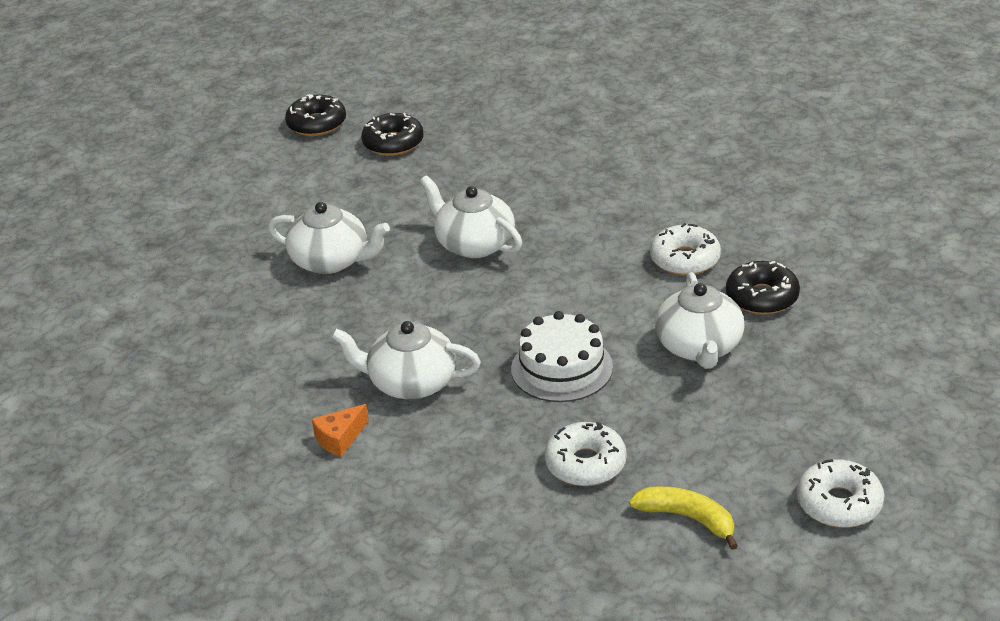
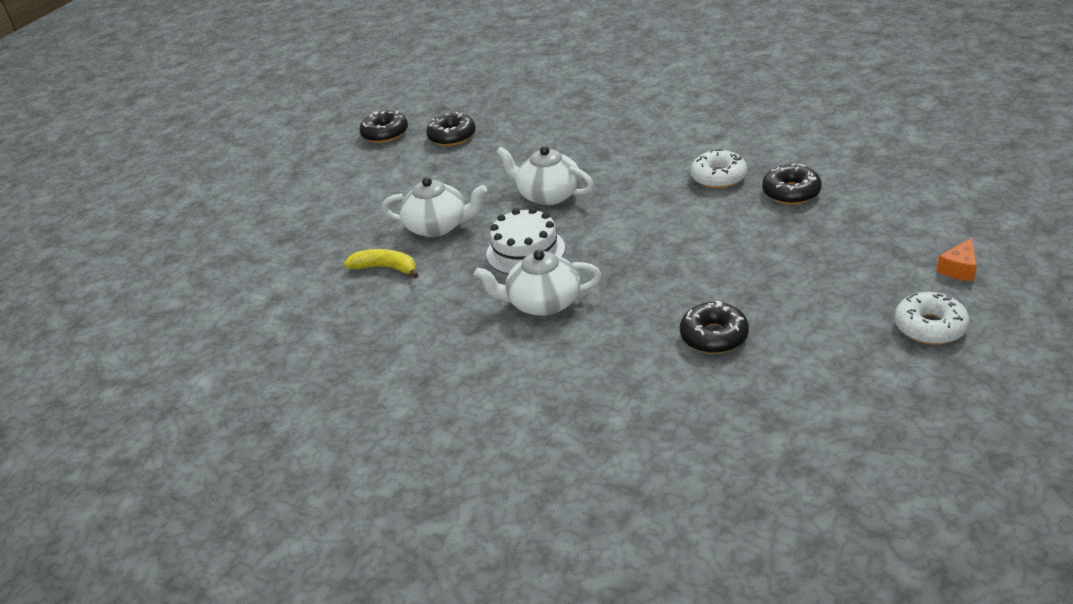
camera: 10 degrees left, 0 degrees up
orange cheese [312,404,369,457] -> orange cheese moved to [937,238,977,281]
white cake [511,311,613,402] -> white cake moved to [486,207,565,274]
white donut [544,422,627,486] -> black donut [680,301,749,354]
yellow banana [629,486,738,550] -> yellow banana moved to [344,249,418,278]
white teapot [655,272,745,369] -> none

